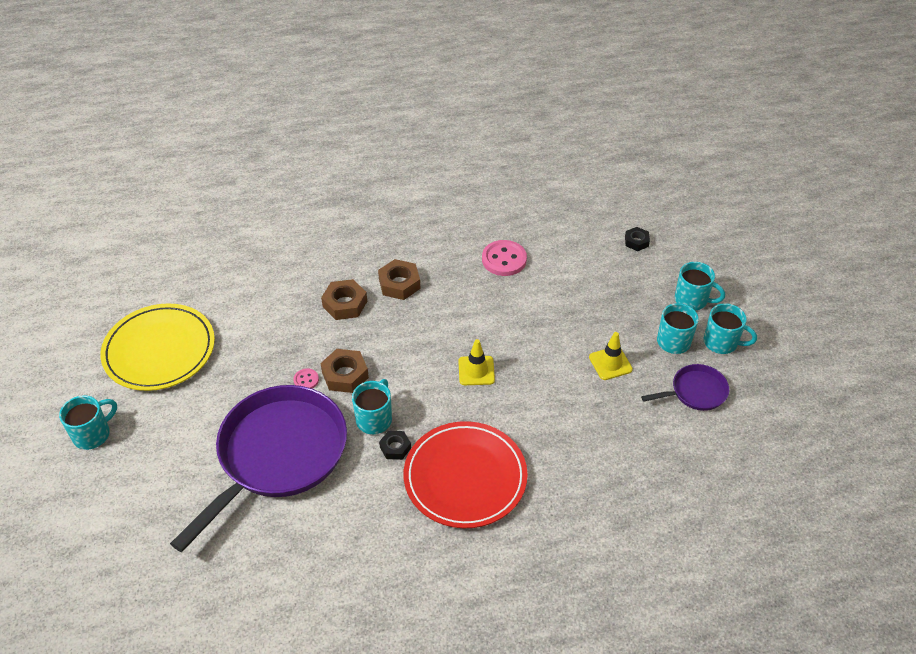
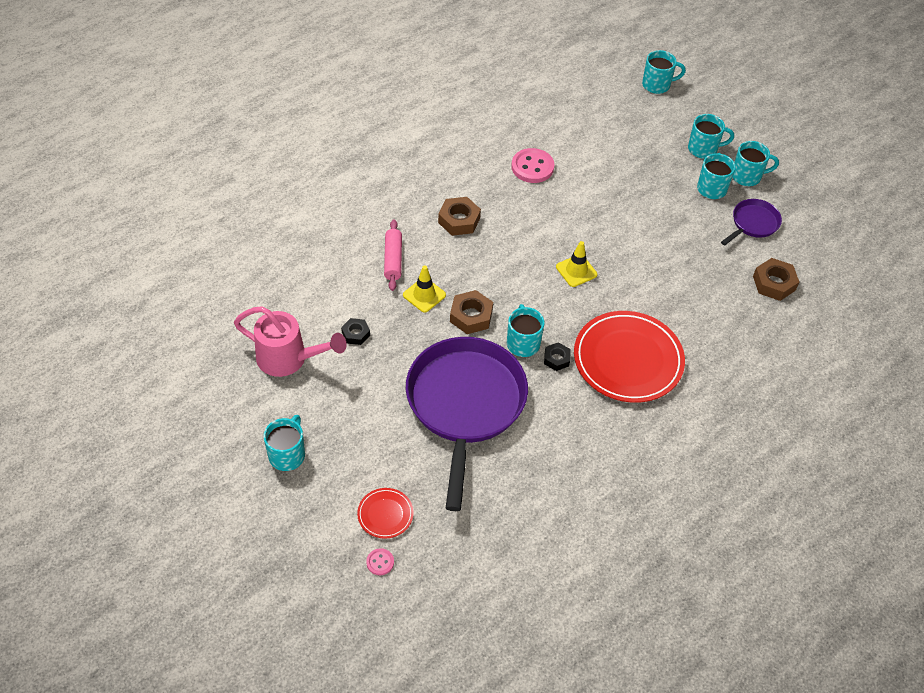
camera: 30 degrees left, 5 degrees up
yellow plate [100,303,215,391] -> pink watering can [234,306,347,377]
pink button [293,368,319,389] -> pink button moved to [366,548,394,575]
brown nut [321,279,367,320] -> brown nut moved to [753,258,799,301]
yellow traffic cone [589,332,633,380] -> yellow traffic cone moved to [403,265,446,313]
black nut [625,227,650,251] -> black nut moved to [341,318,370,345]
none -> red plate [357,488,414,538]
none -> pink rolling pin [384,220,402,291]
none -> turquoise mug [642,50,686,94]

